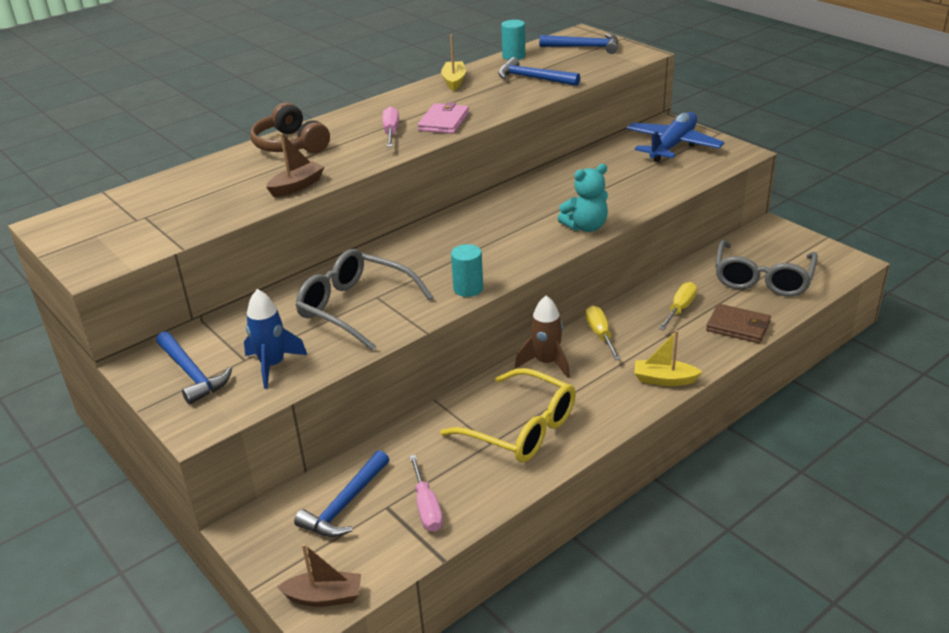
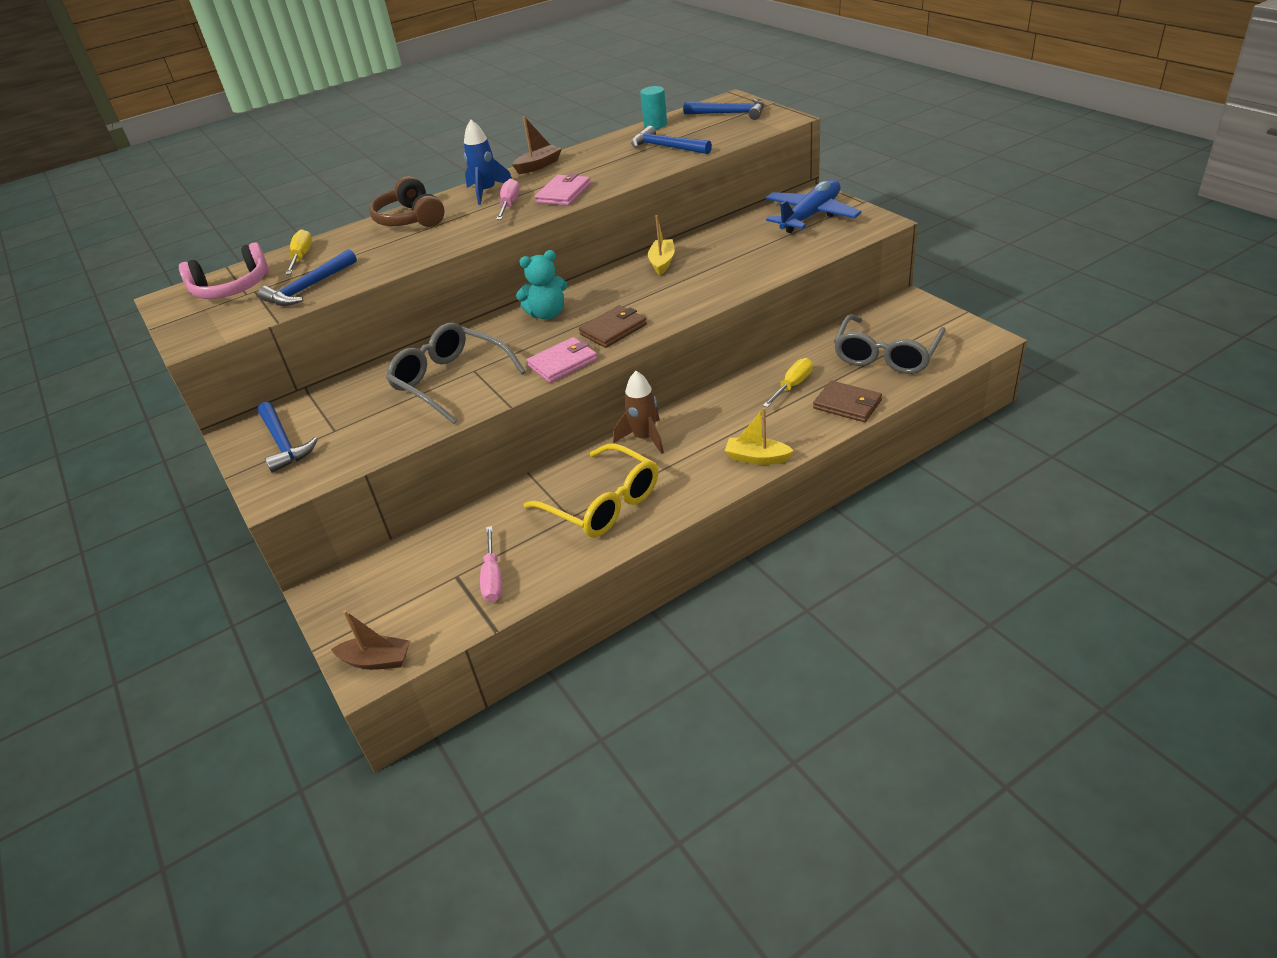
camera: 10 degrees right, 5 degrees up
blue rocket [244,289,307,389] -> blue rocket moved to [464,119,512,205]
brown boat [266,133,324,197] -> brown boat moved to [512,116,562,174]
blue hammer [294,450,390,537] -> blue hammer moved to [258,249,357,306]
yellow boat [441,34,466,91] -> yellow boat moved to [648,215,675,275]
turquoise cylinder [451,244,483,297] -> pink wallet [527,337,598,383]
turquoise teddy bear [558,164,608,232] -> turquoise teddy bear moved to [516,250,567,320]
yellow screwdriver [585,305,621,360] -> yellow screwdriver moved to [285,229,312,275]
none -> pink headphones [179,242,269,299]
none -> brown wallet [579,305,647,348]

